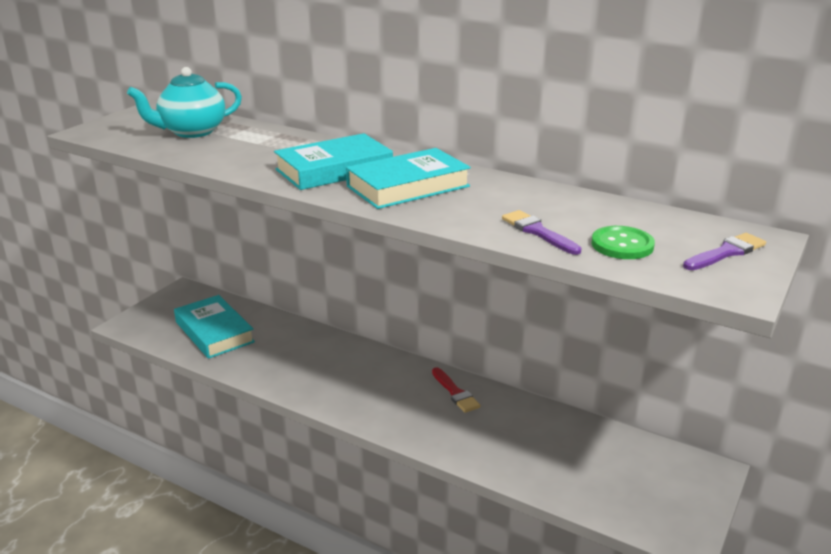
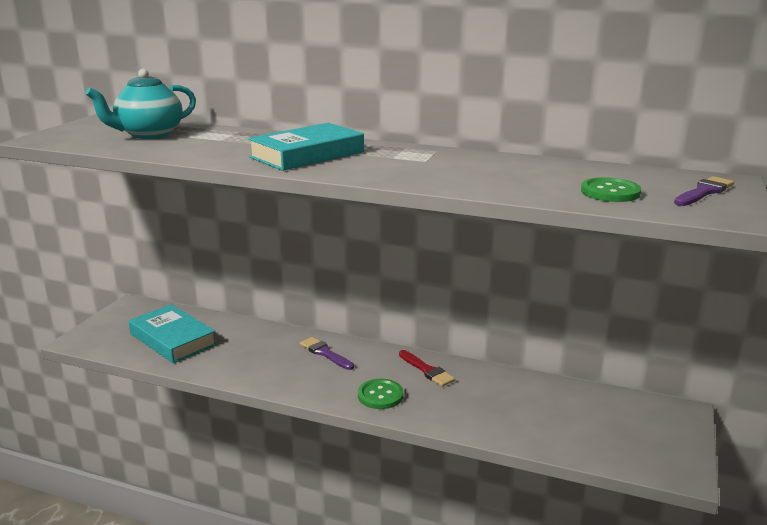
camera: 10 degrees left, 5 degrees down
turquoise book [346,148,471,209] -> none
purple brush [502,210,581,255] -> purple brush moved to [300,337,354,370]
none -> green button [358,379,404,409]

